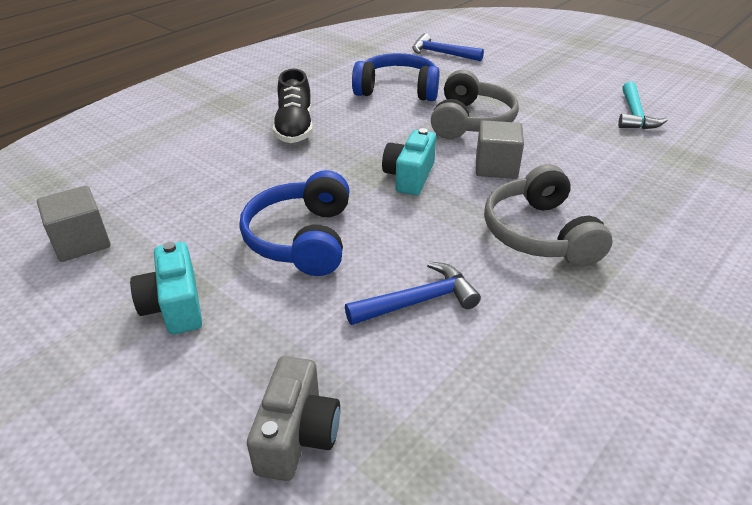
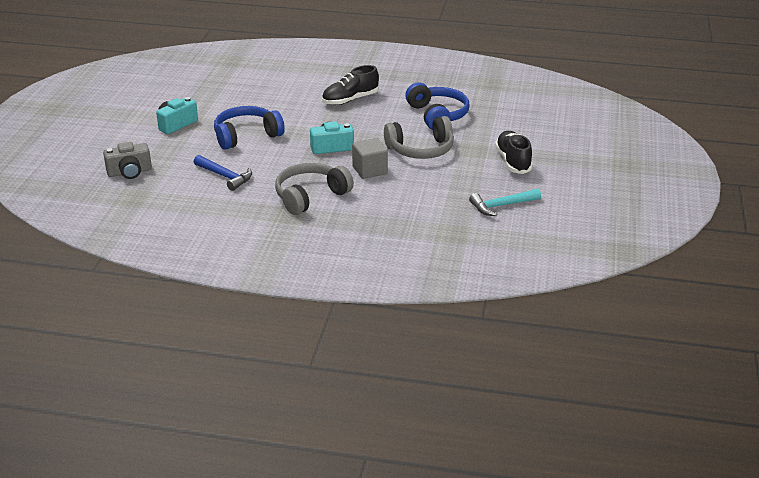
camera: 60 degrees right, 5 degrees down
grey cube [37,185,111,262] -> none
blue hammer [412,33,484,61] -> none
none -> black shoe [495,131,533,174]

